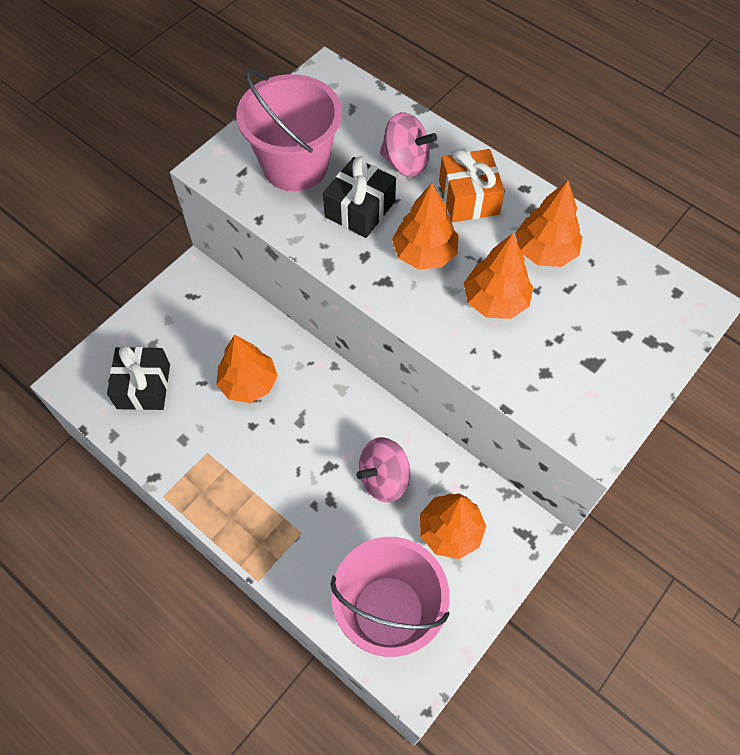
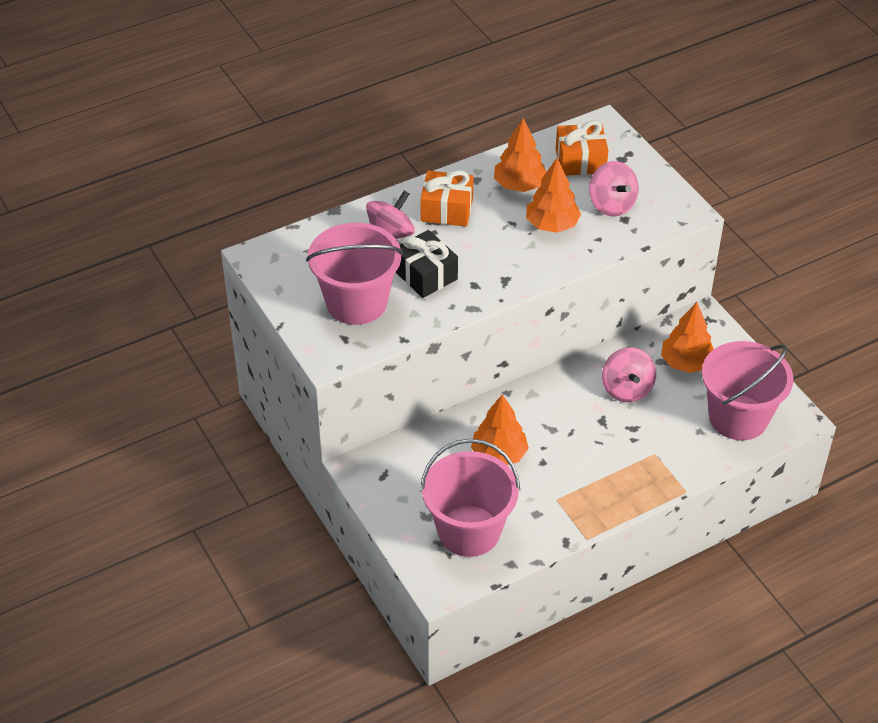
camera: 70 degrees left, 15 degrees down
black gift [107,346,170,410] -> pink bucket [420,439,520,557]
orange tree [392,183,459,269] -> none
none -> orange gift [556,120,609,176]
none -> pink spinning top [589,161,639,216]

